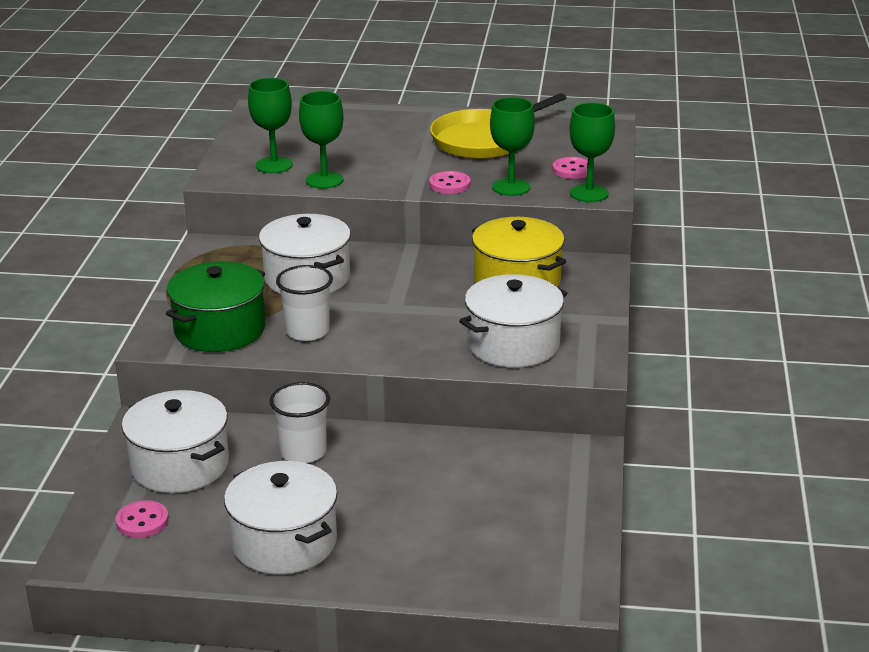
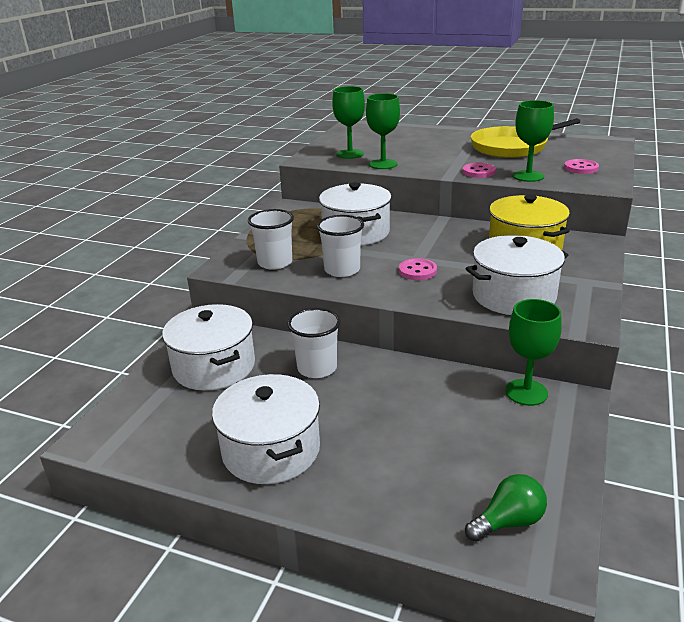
camera: 15 degrees right, 0 degrees up
pink button [116,500,169,538] -> pink button moved to [399,258,437,280]
green pot [166,261,265,352] -> white cup [248,209,294,270]
green goblet [570,103,615,202] -> green goblet moved to [505,299,562,406]
none -> green light bulb [465,474,547,542]

